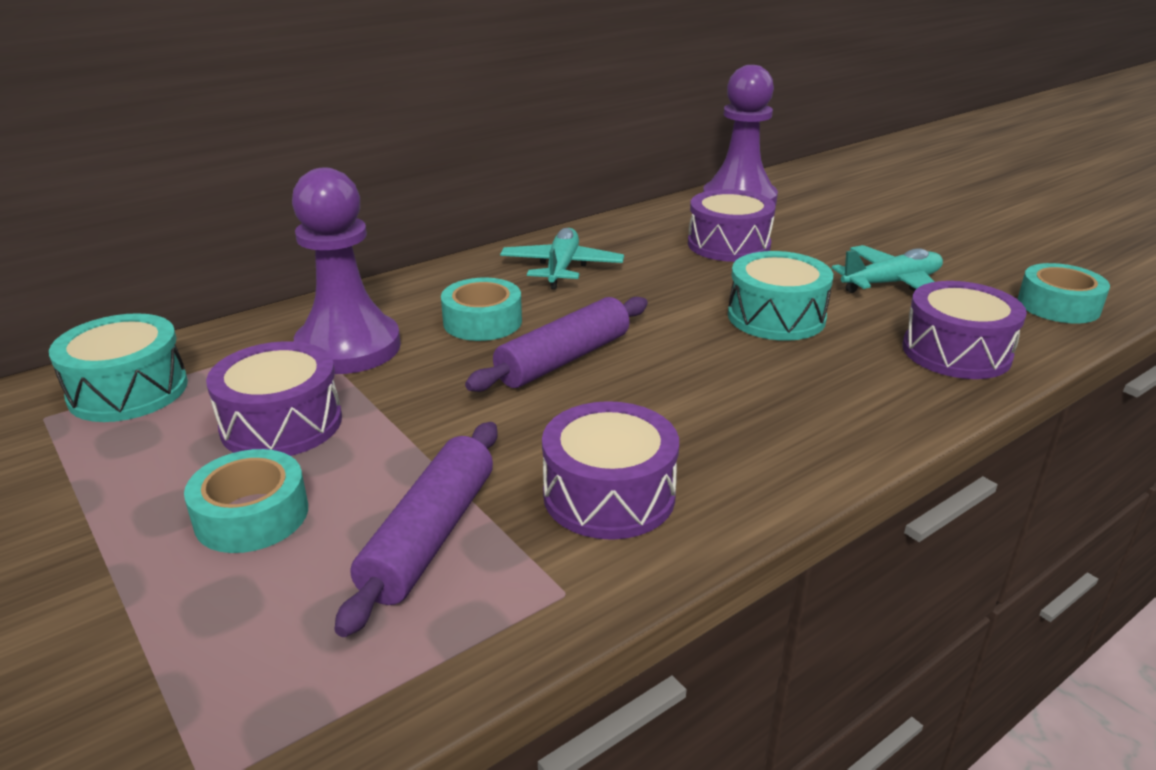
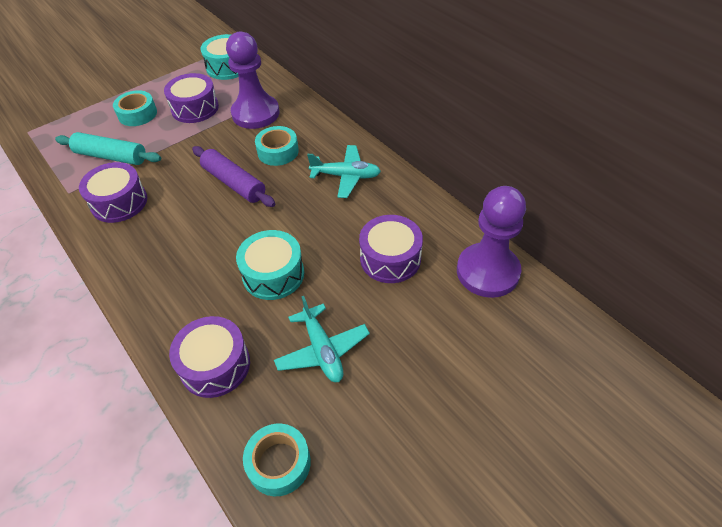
camera: 90 degrees right, 20 degrees up
purple rolling pin [335,422,498,637] -> turquoise rolling pin [55,132,161,165]

